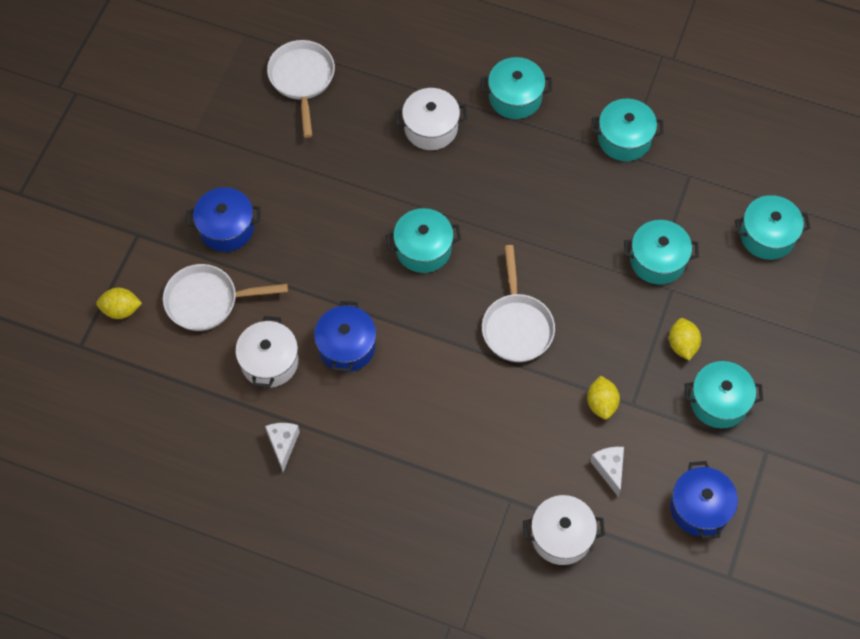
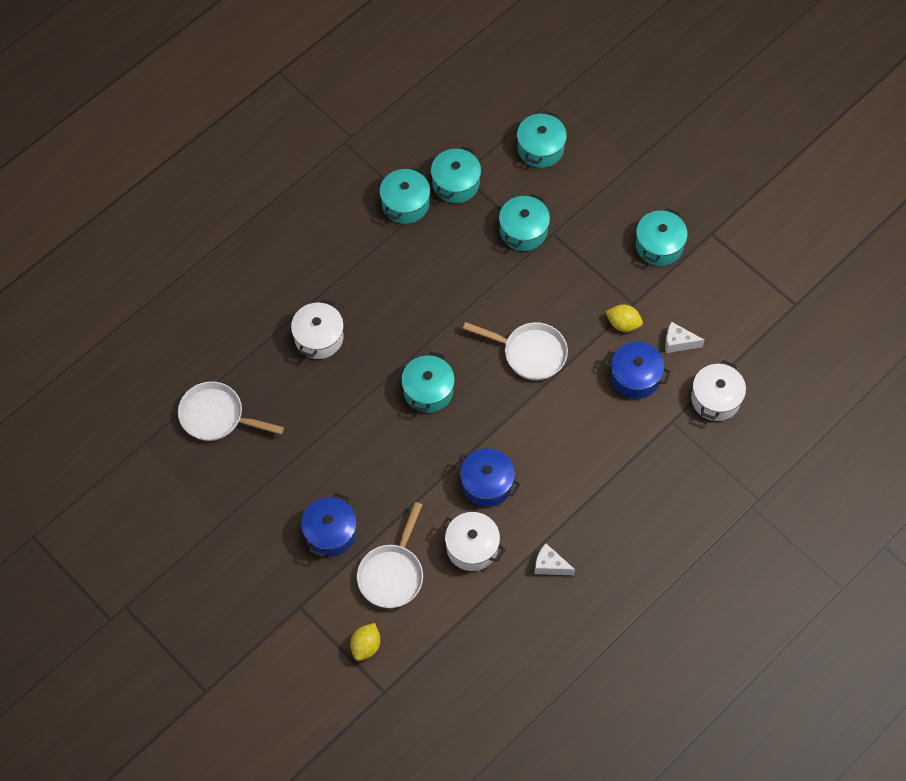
camera: 65 degrees left, 0 degrees up
turquoise pot [481,57,552,119] -> turquoise pot moved to [431,146,481,203]
yellow lemon [669,318,701,360] -> none
blue pot [670,461,738,539] -> blue pot moved to [604,342,671,399]

